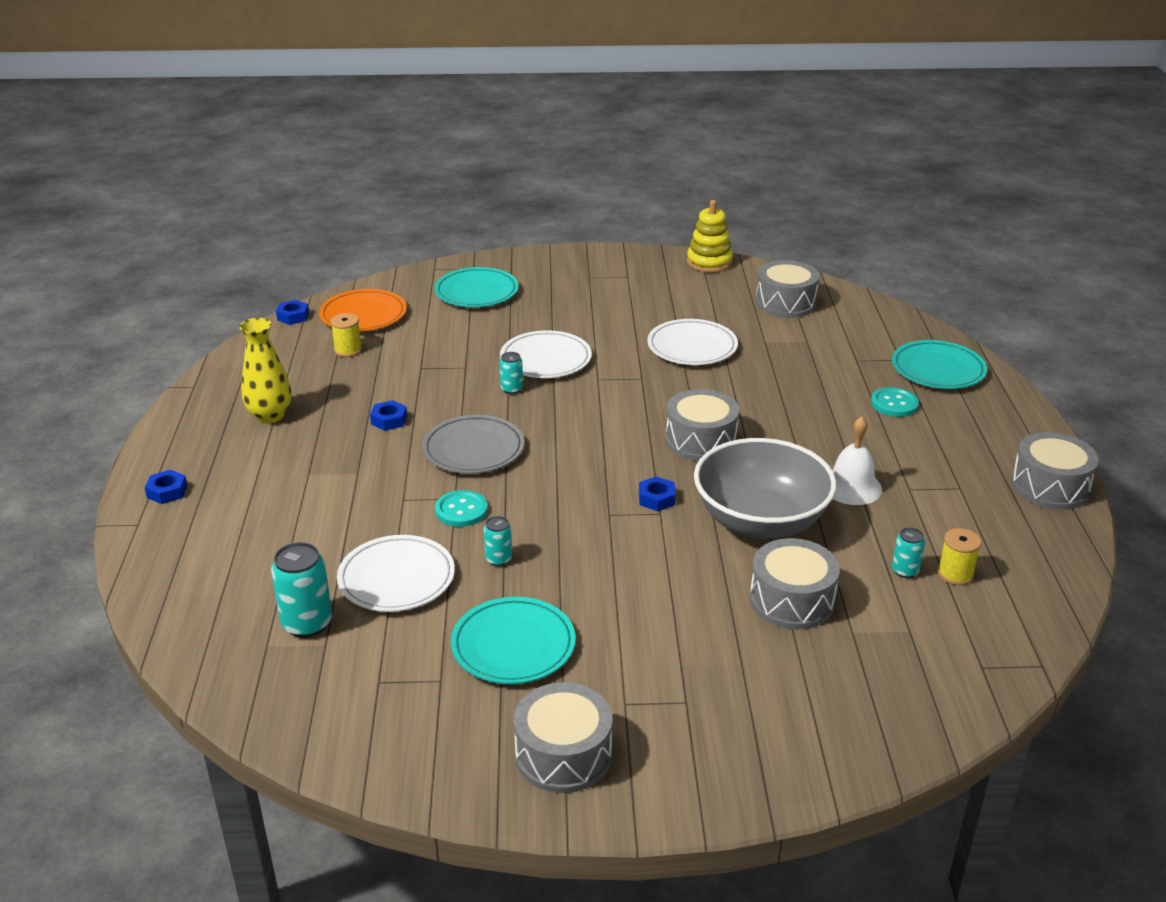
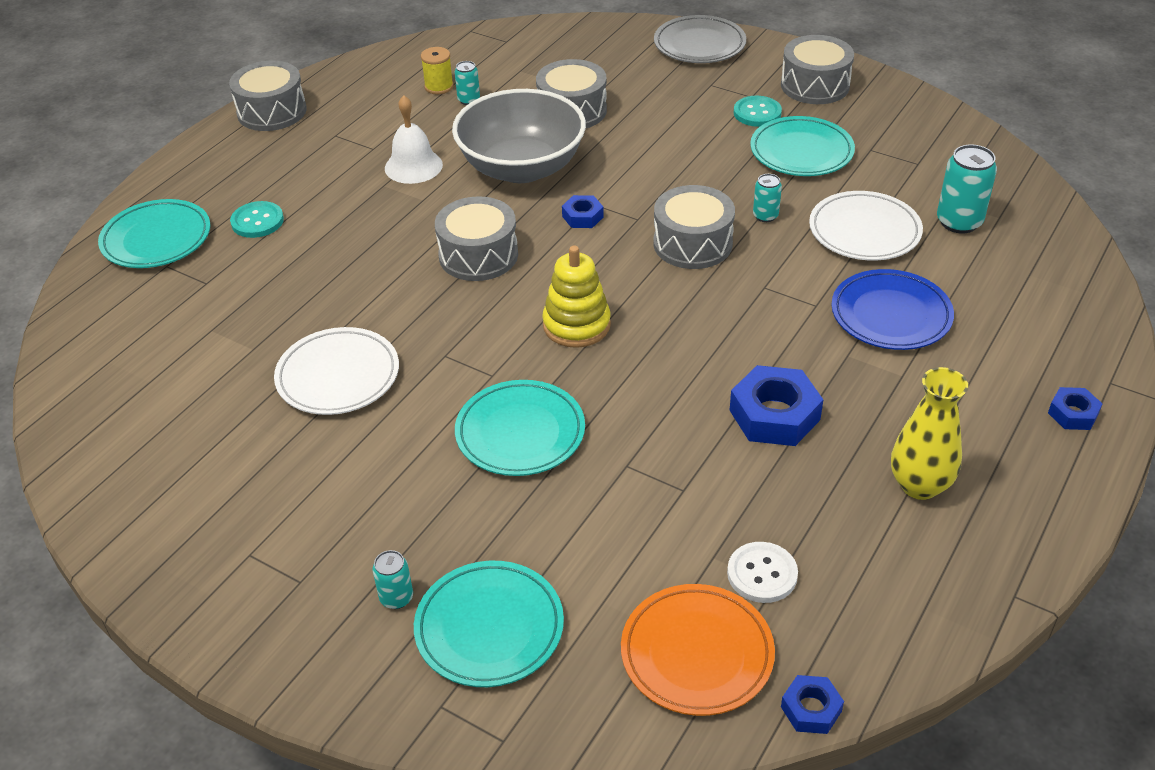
camera: 145 degrees left, 10 degrees up
yellow spool [331,313,362,357] -> white button [727,542,798,603]
blue nut [370,400,407,431] -> blue nut [729,365,823,446], size x1.84
grey plate [422,415,525,474] -> grey plate moved to [654,15,746,63]
turquoise button [435,490,488,527] -> turquoise button moved to [734,96,782,127]
white plate [500,330,592,378] -> turquoise plate [455,380,585,476]
turquoise can [500,352,523,394] -> turquoise can moved to [373,550,413,609]
yellow stacking toy [687,200,733,273] -> yellow stacking toy moved to [542,245,611,348]
grey drum [756,260,820,318] -> grey drum moved to [653,185,735,269]
none -> blue plate [831,269,954,350]

